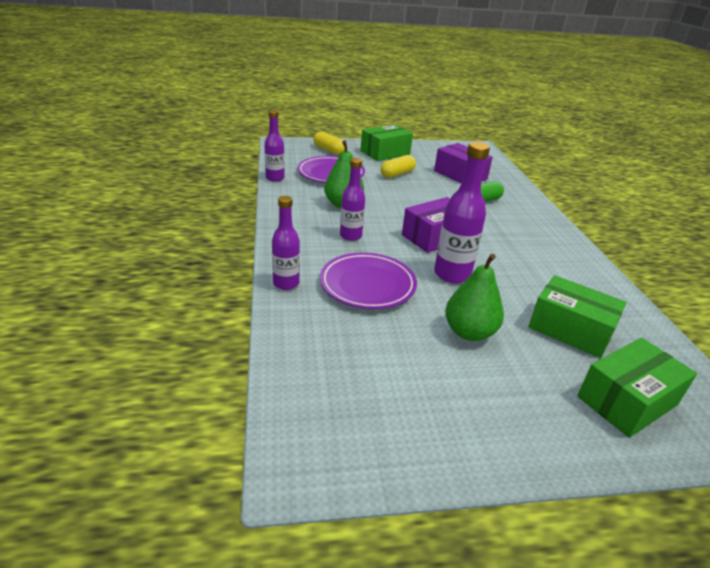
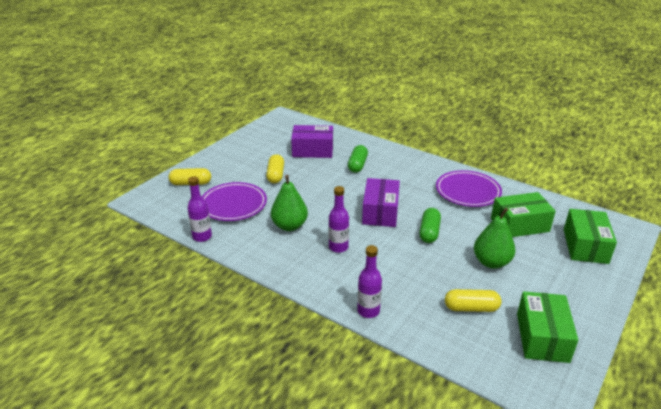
camera: 45 degrees left, 0 degrees up
purple plate [320,252,417,309] -> purple plate moved to [436,170,502,207]
green box [360,124,413,161] -> green box moved to [517,291,578,363]
purple bottle [434,142,490,283] -> green capsule [419,208,441,243]
none -> yellow capsule [445,289,502,312]

